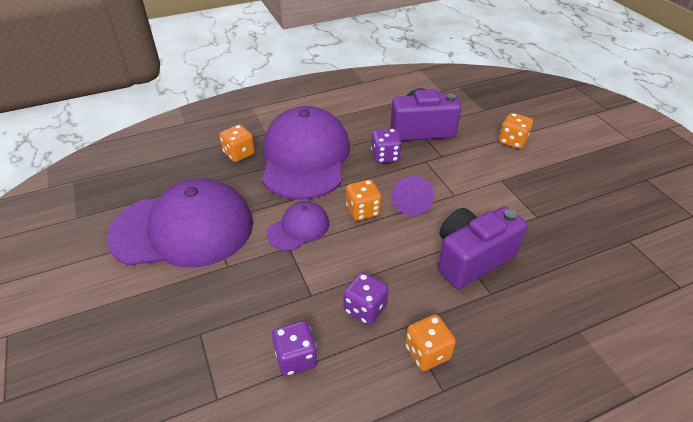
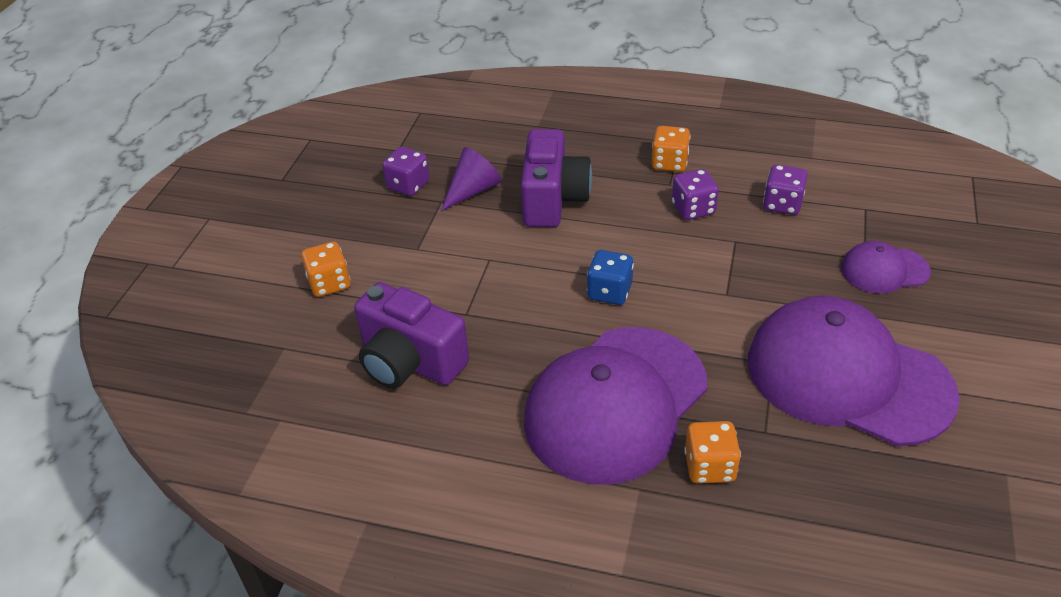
camera: 140 degrees left, 0 degrees up
purple cap [267,201,329,251] -> purple cap moved to [841,241,931,294]
orange dice [346,180,382,221] -> blue dice [587,250,634,305]
purple dice [371,128,402,163] -> purple dice moved to [382,147,430,196]
purple cone [391,176,434,216] -> purple cone moved to [441,147,502,211]
purple camera [438,206,527,289] -> purple camera turned 90 degrees counterclockwise [521,129,592,227]

